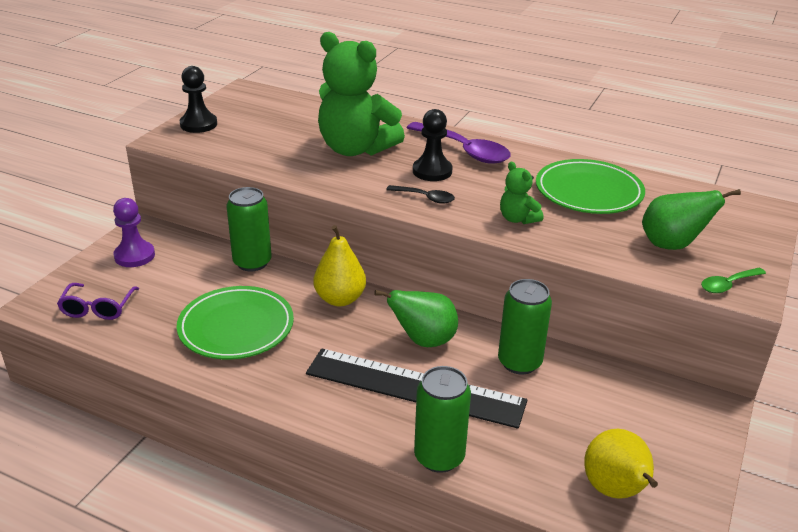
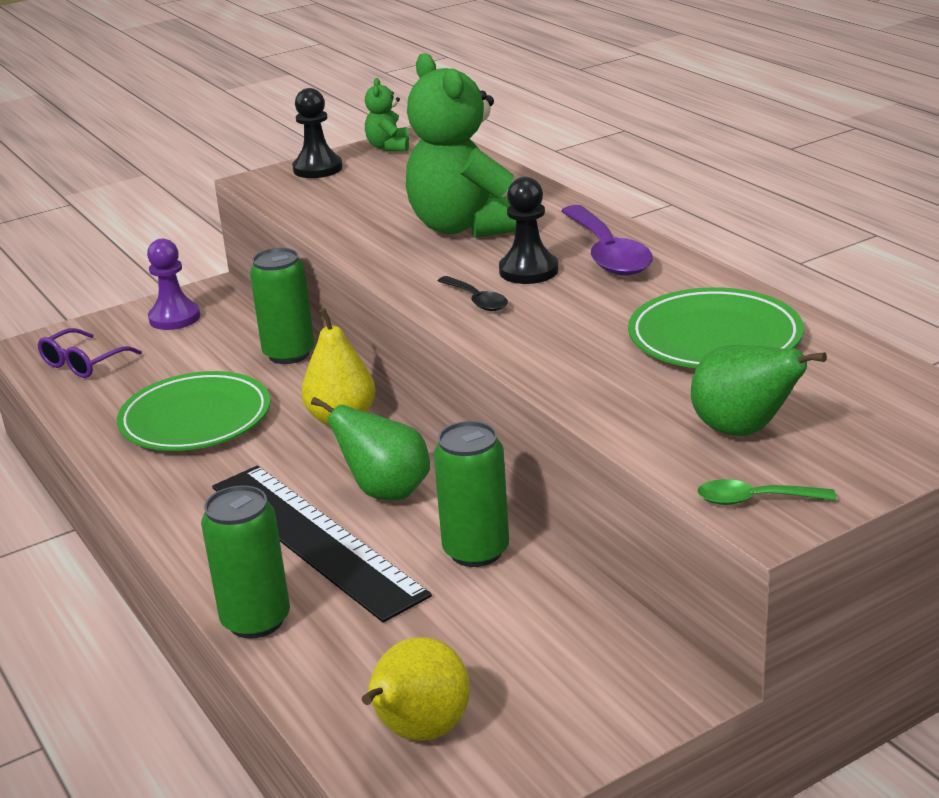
camera: 35 degrees right, 5 degrees down
green teddy bear [500,162,544,224] -> green teddy bear moved to [365,78,409,152]

